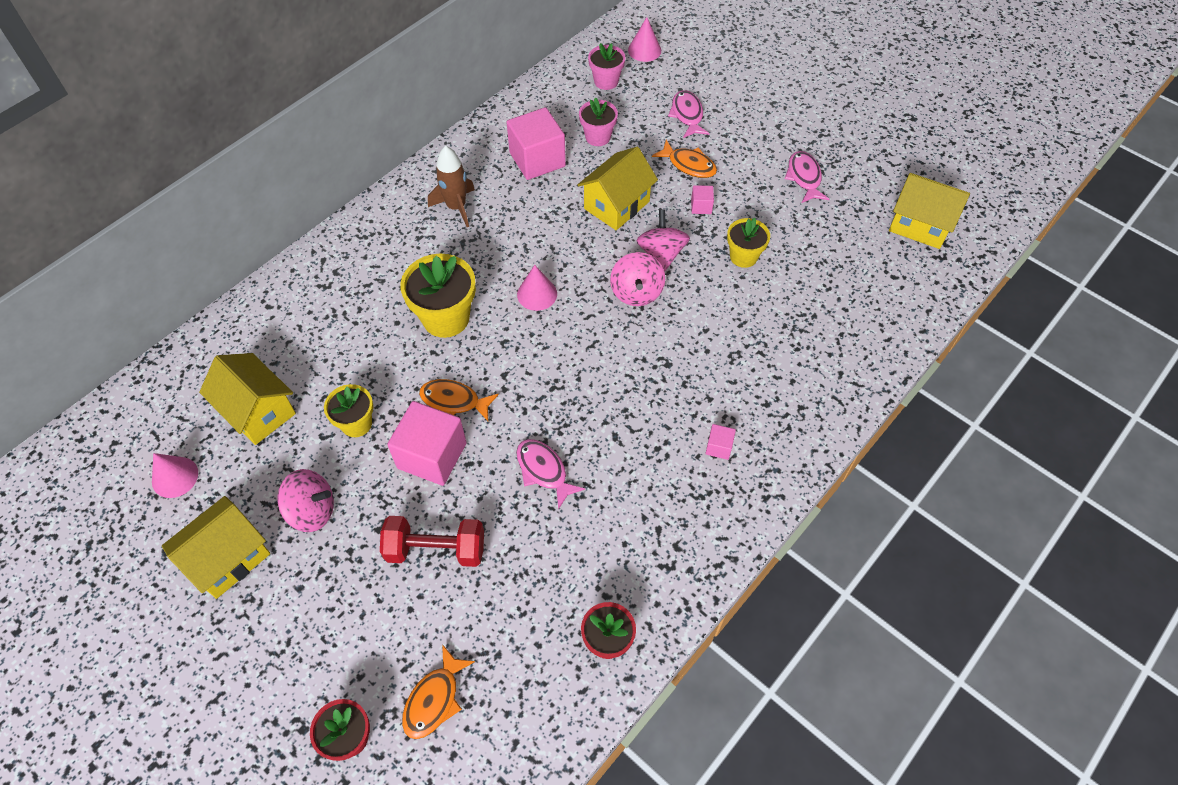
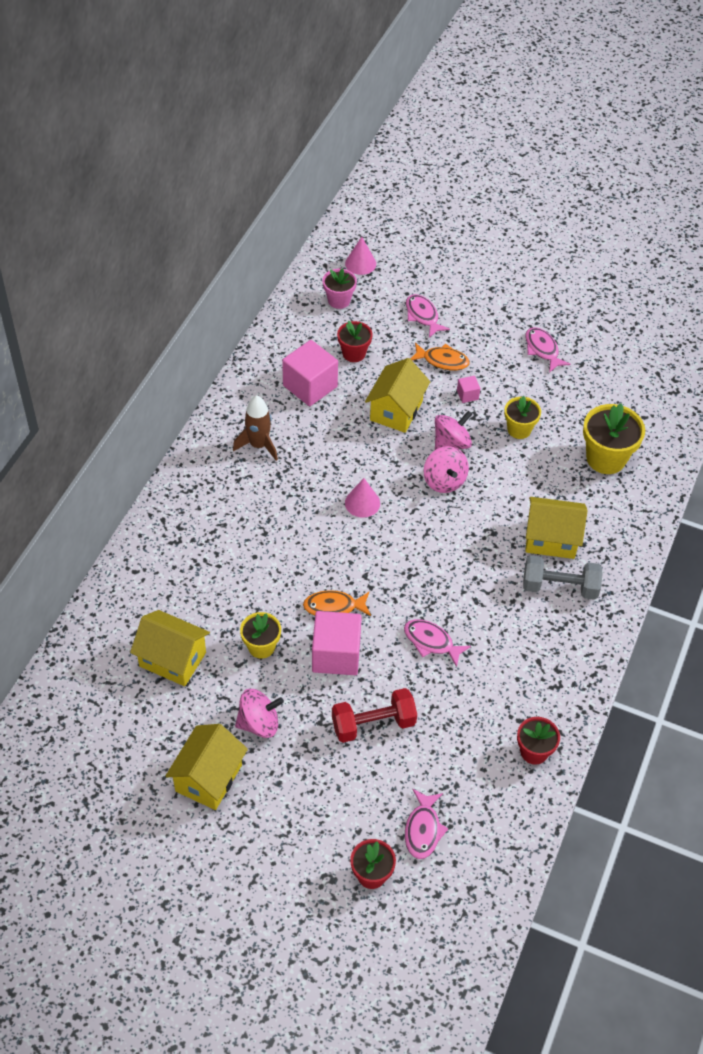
camera: 20 degrees left, 5 degrees down
pink cone [152,453,198,498] -> none
yellow flower pot [400,254,476,338] -> yellow flower pot moved to [583,403,645,474]
orange fish [402,644,475,739] -> pink fish [405,789,448,859]
pink flower pot [579,97,618,146] -> red flower pot [337,321,373,362]
pink spinning top [636,210,690,272] -> pink spinning top turned 75 degrees clockwise [435,411,472,450]
pink cube [705,424,736,460] -> grey dumbbell [523,555,603,600]
yellow house [889,173,970,249] -> yellow house moved to [525,497,587,559]

